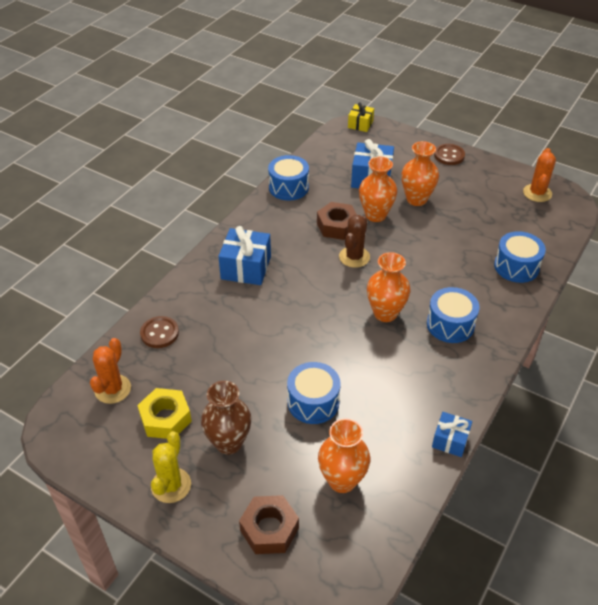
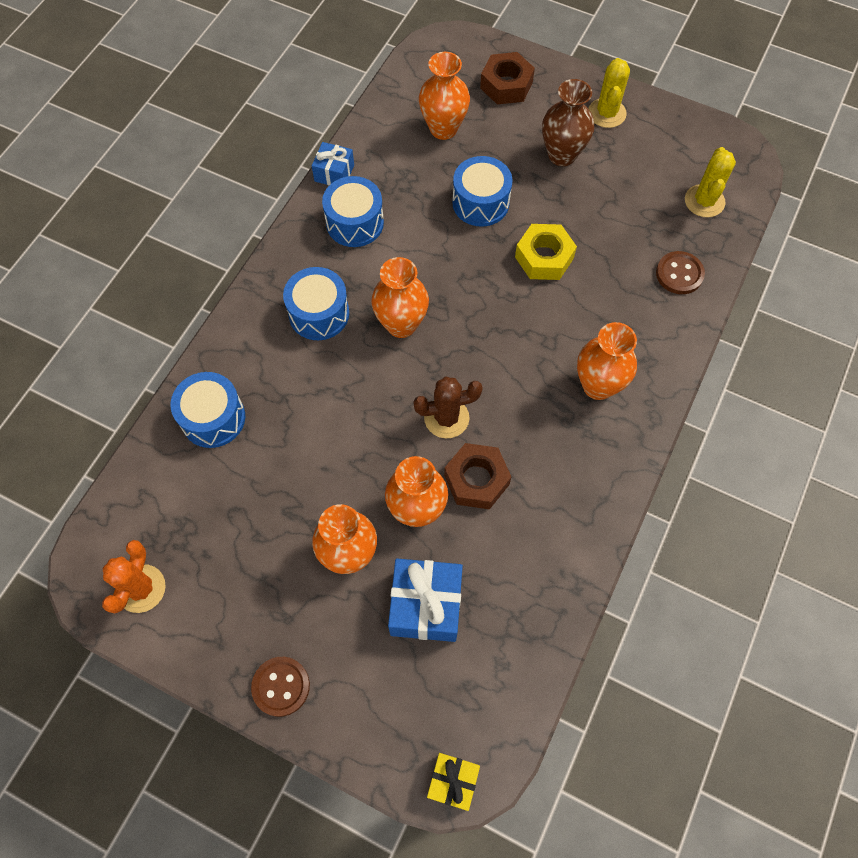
camera: 175 degrees right, 20 degrees up
orange cactus [90,338,131,404] -> yellow cactus [685,147,736,217]
yellow nut [137,388,192,439] -> yellow nut moved to [515,224,577,280]
blue gift [218,226,271,285] -> orange vase [577,322,637,400]
blue drum [268,155,309,201] -> blue drum moved to [322,176,384,247]
brown cactus [339,215,370,268] -> brown cactus turned 60 degrees clockwise [413,376,483,438]

